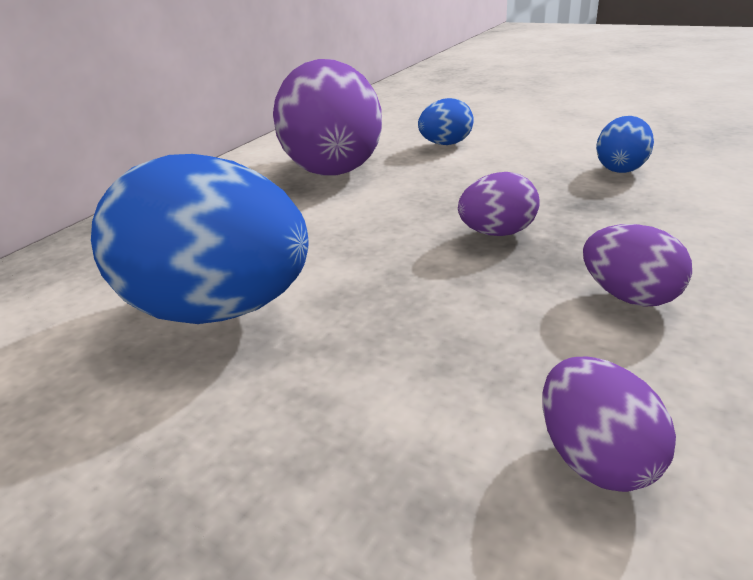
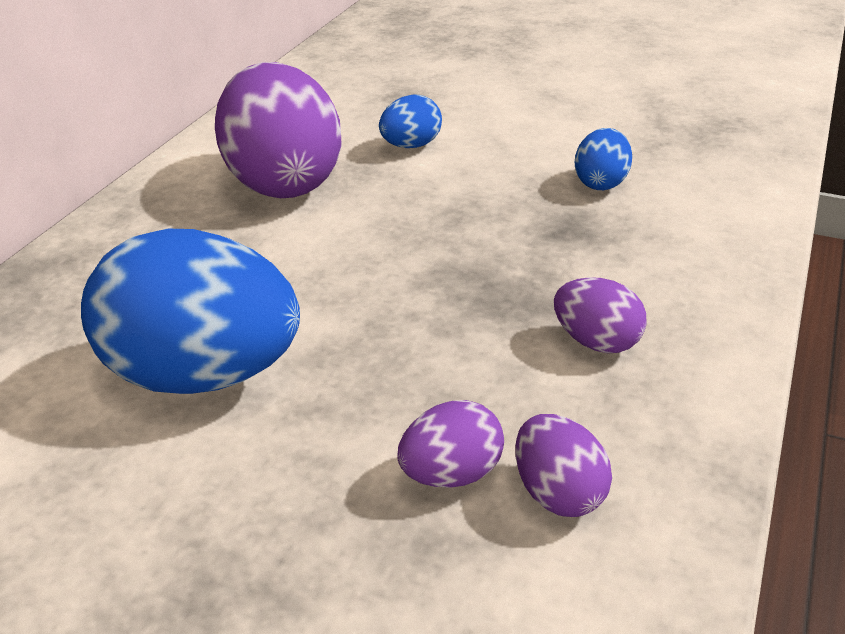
camera: 10 degrees left, 5 degrees up
purple egg [458,172,540,236] -> purple egg moved to [397,400,504,488]

